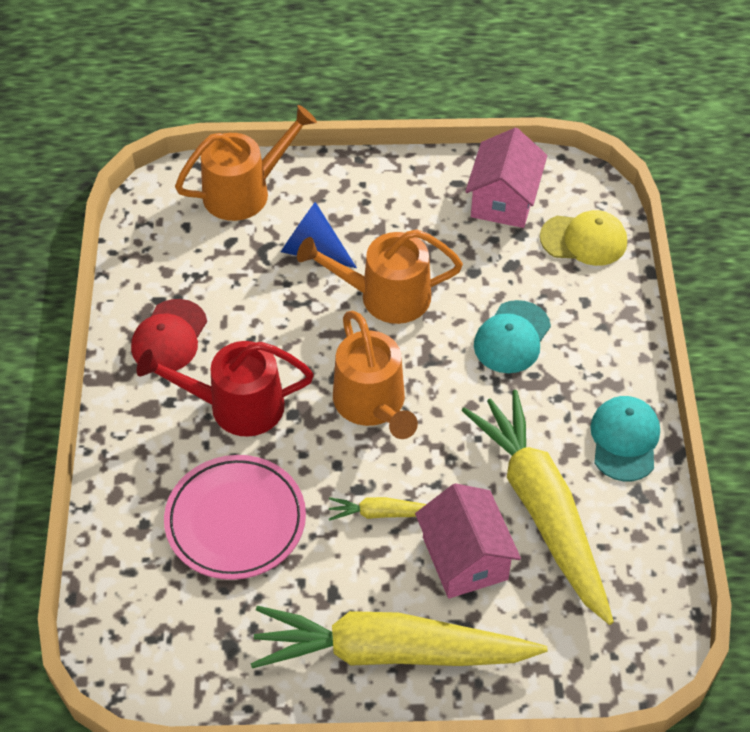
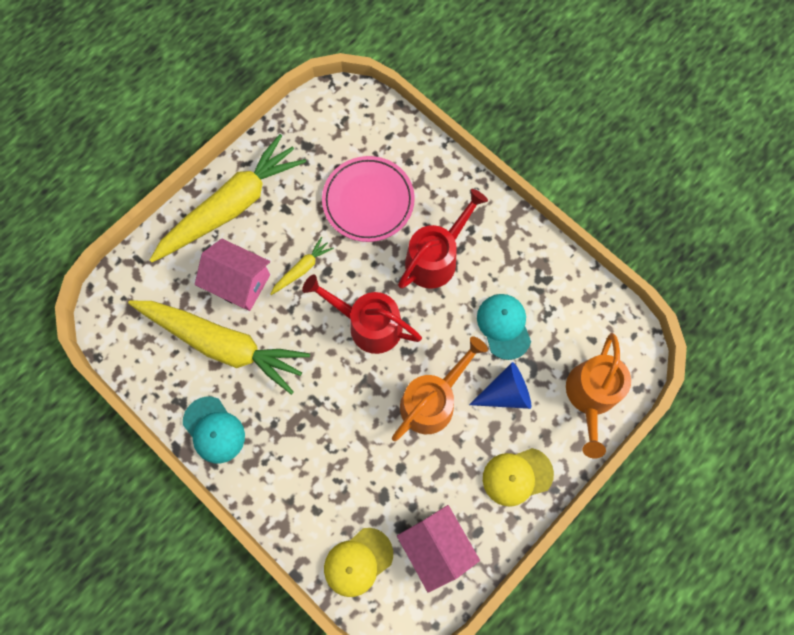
camera: 135 degrees right, 20 degrees up
red cap [131,299,207,371] -> none
orange watering can [333,311,418,439] -> red watering can [302,275,422,354]
turquoise cap [474,300,551,373] -> turquoise cap moved to [477,294,531,360]
none -> yellow cap [483,448,554,507]

